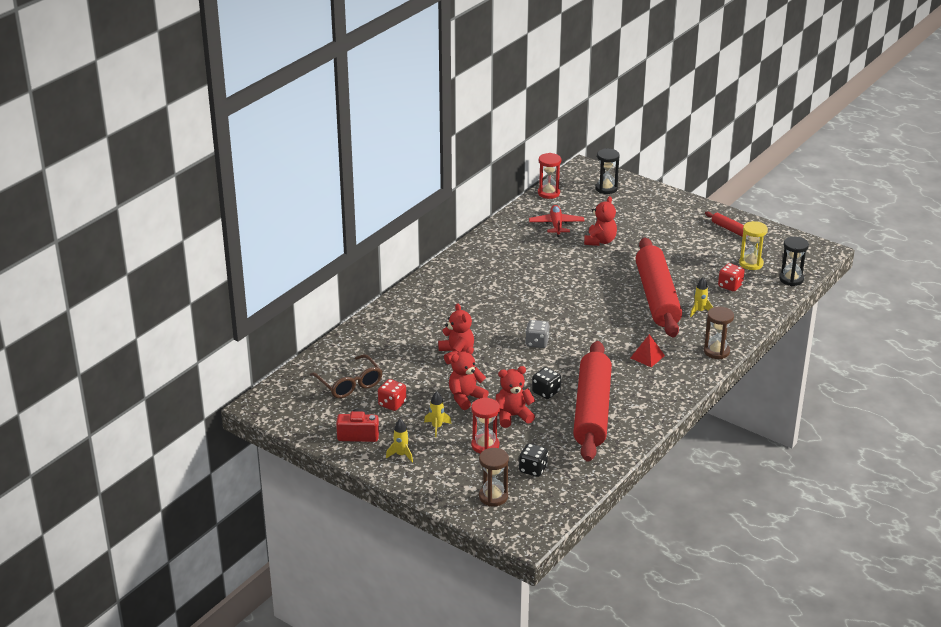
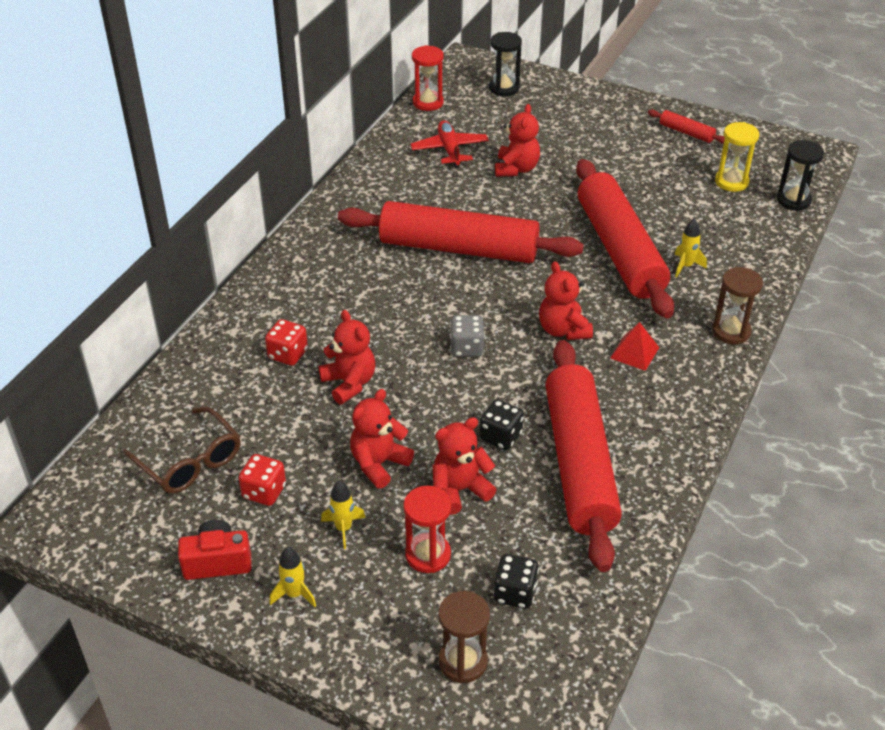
camera: 10 degrees left, 10 degrees up
red dice [718,263,745,291] -> red dice moved to [265,319,308,366]
none -> red rolling pin [338,201,584,263]
none -> red teddy bear [539,261,593,340]

